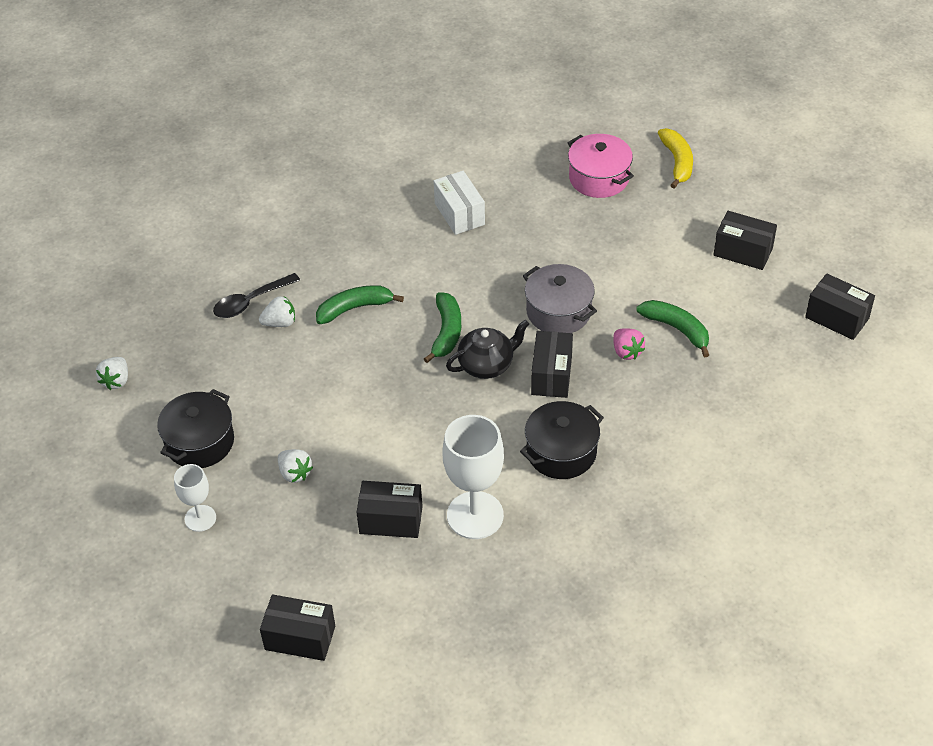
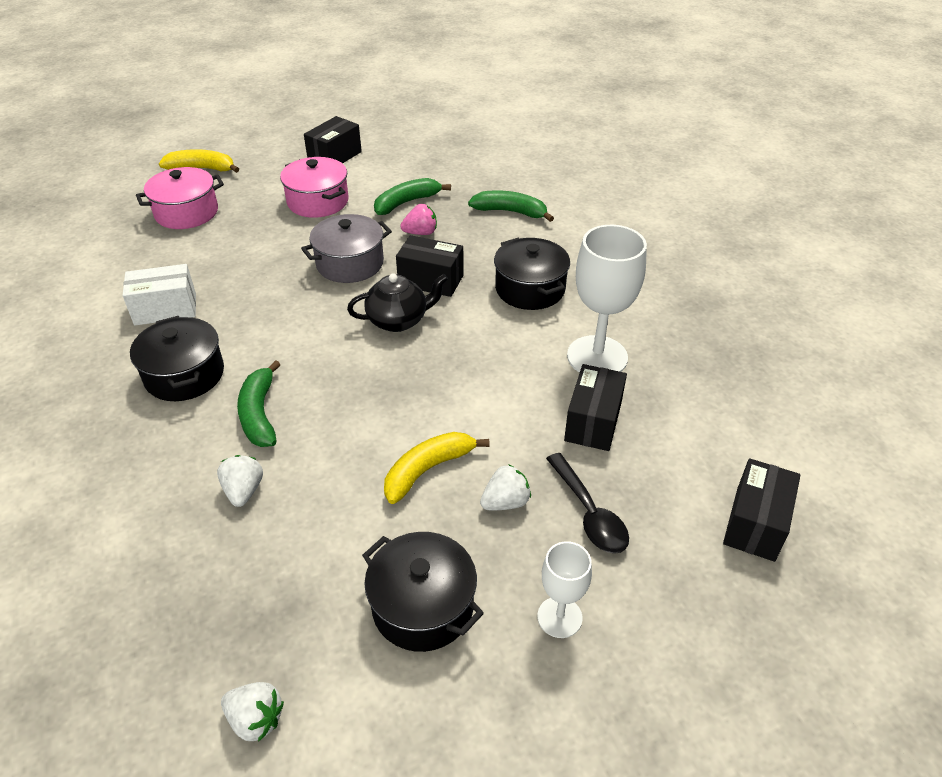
camera: 80 degrees left, 5 degrees down
black spoon [213,273,300,318] -> black spoon moved to [546,453,629,554]
green banana [424,292,461,363] -> green banana moved to [468,190,554,222]
black teapot [446,320,529,379] -> black teapot turned 90 degrees clockwise [347,274,448,332]
black box [805,273,875,340] -> none
none -> black pot [130,316,224,401]
none -> pink pot [280,157,349,218]
none -> yellow banana [384,432,489,504]

